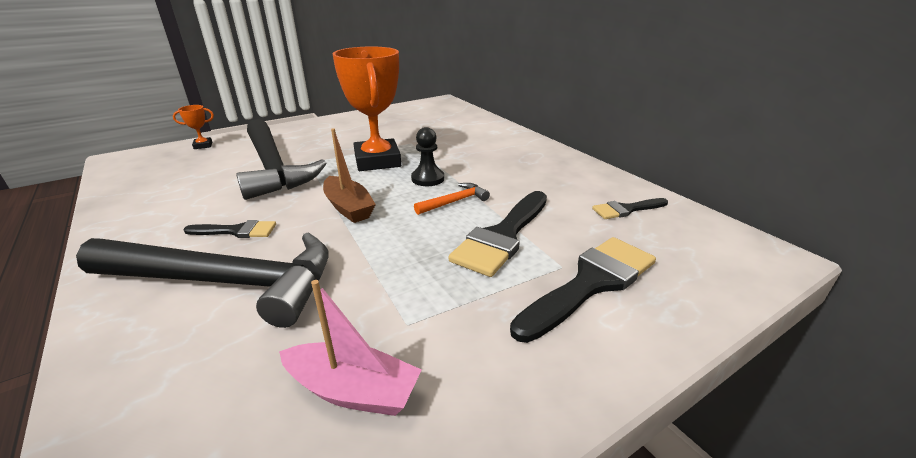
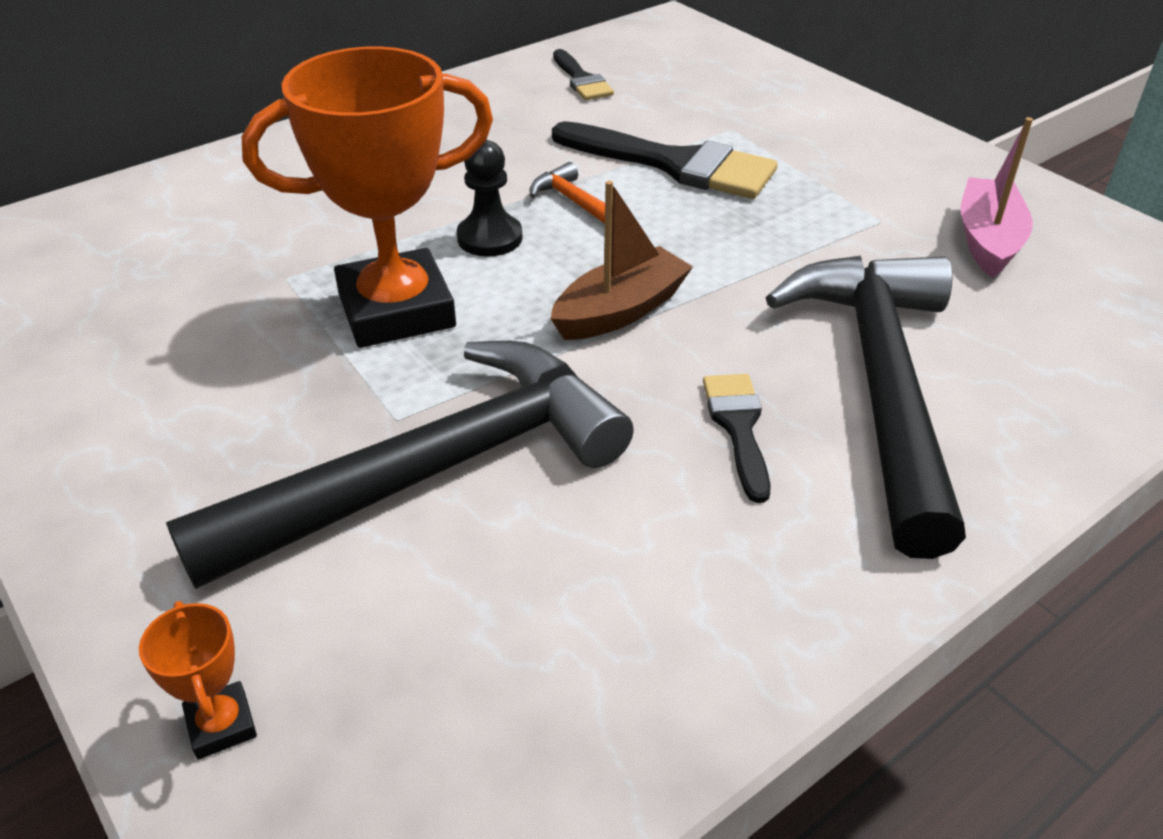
camera: 95 degrees left, 10 degrees up
black brush [510,237,656,343] -> none

